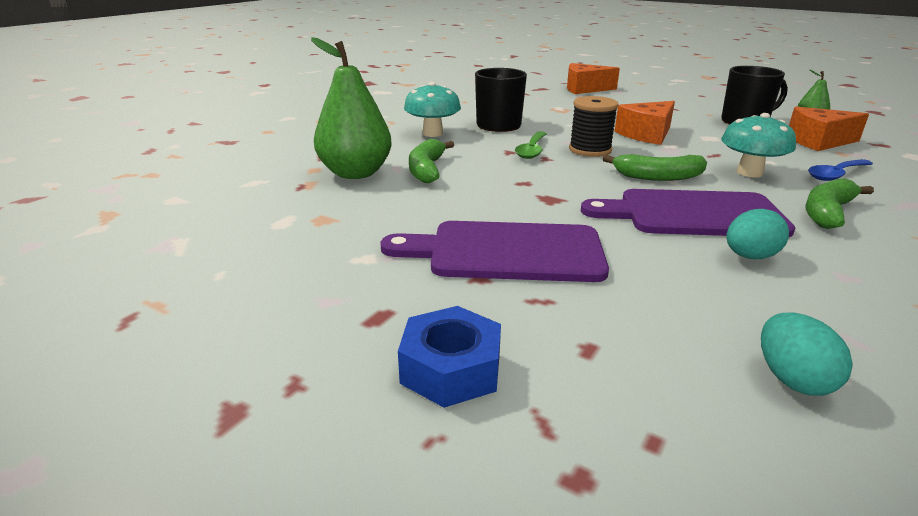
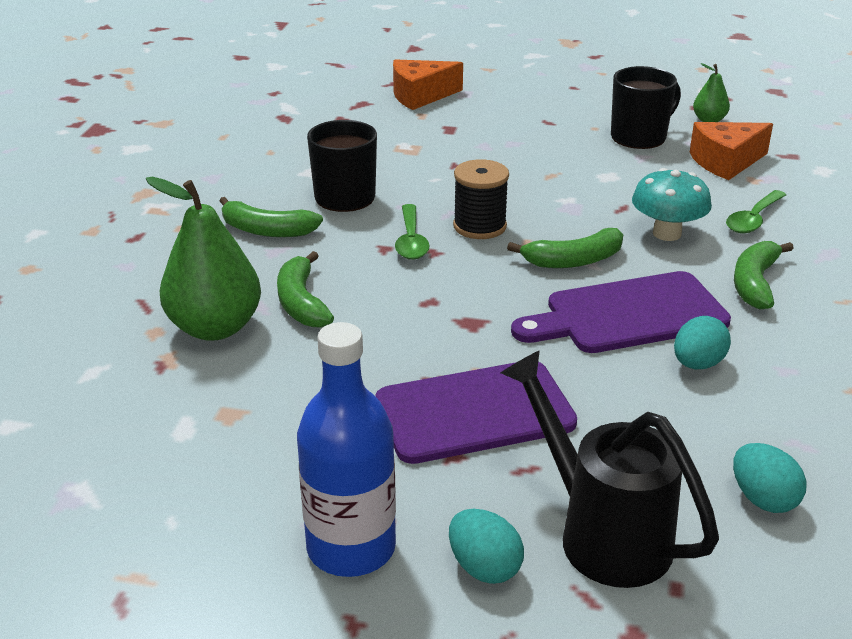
camera: 20 degrees left, 5 degrees up
blue nut [398,306,501,408] -> turquoise egg [449,509,524,584]
turquoise mushroom [404,82,461,137] -> green banana [220,197,323,237]
orange cheese [614,101,675,145] -> none
blue spoon [808,159,873,181] -> green spoon [726,190,786,233]
none -> blue bottle [297,322,396,577]
none -> black watering can [501,350,719,588]

